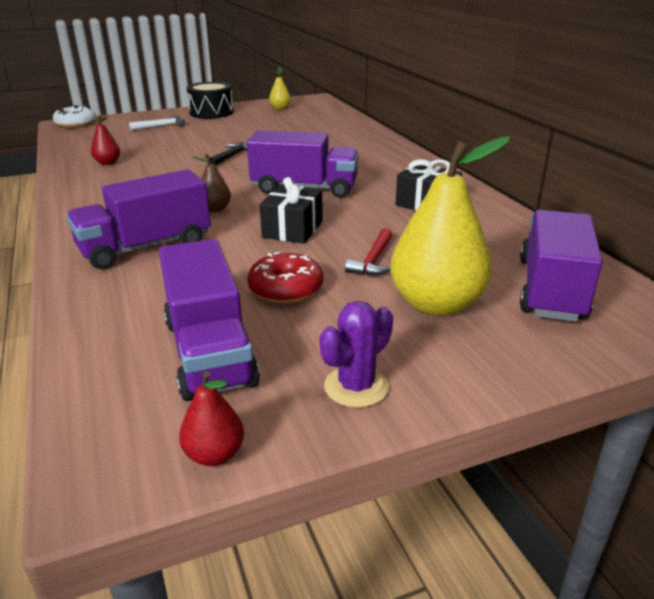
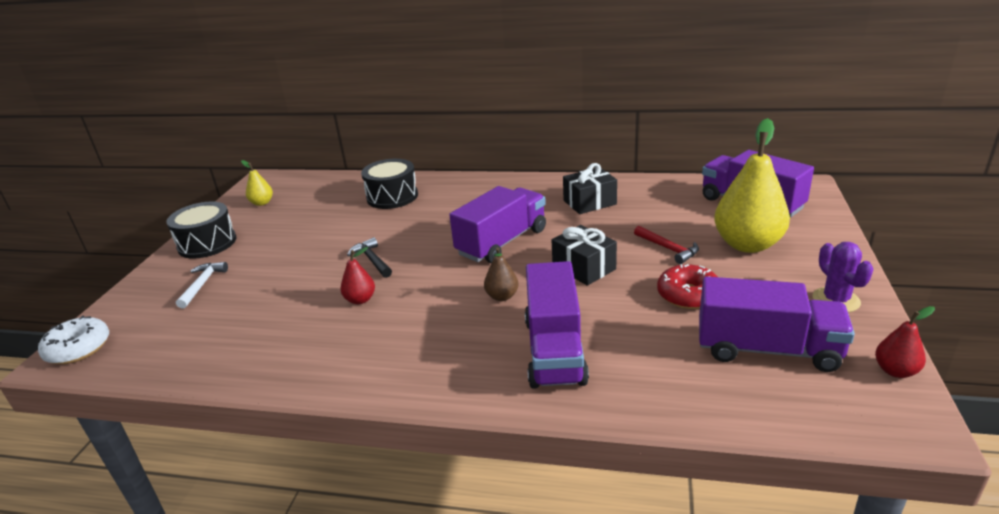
camera: 55 degrees left, 0 degrees up
red pear [91,115,120,165] -> red pear moved to [340,247,375,304]
none -> black drum [361,159,418,209]

